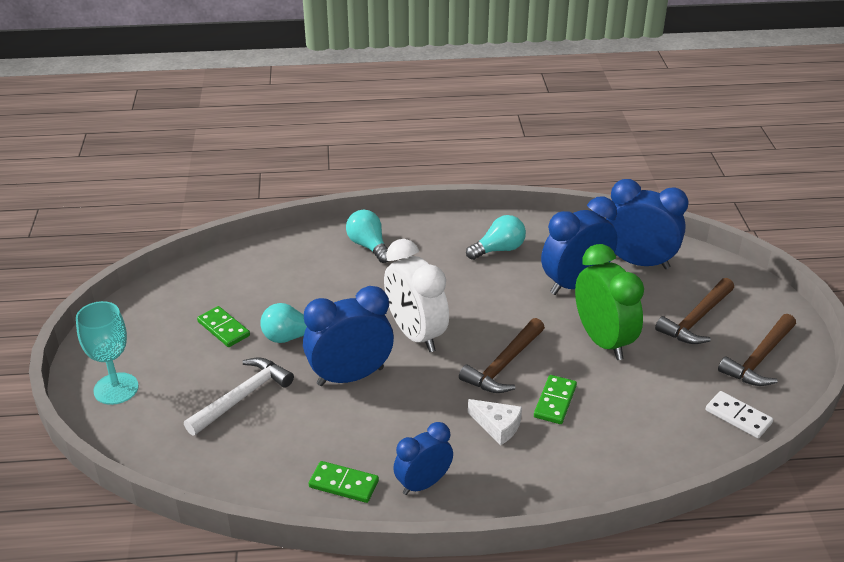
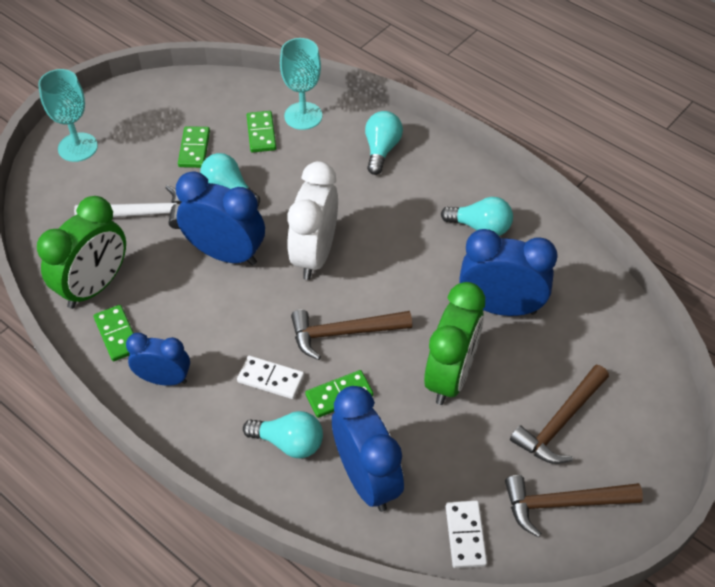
camera: 45 degrees right, 15 degrees up
white cheese [468,399,522,446] -> white domino [237,356,304,399]
blue clock [606,179,688,269] -> blue clock moved to [332,386,404,512]
brown hammer [655,278,734,344] -> brown hammer turned 45 degrees counterclockwise [510,365,609,464]
none -> green clock [37,196,126,309]
none -> turquoise light bulb [243,411,323,458]
none -> green domino [247,111,276,153]
none -> turquoise goblet [280,38,322,130]

